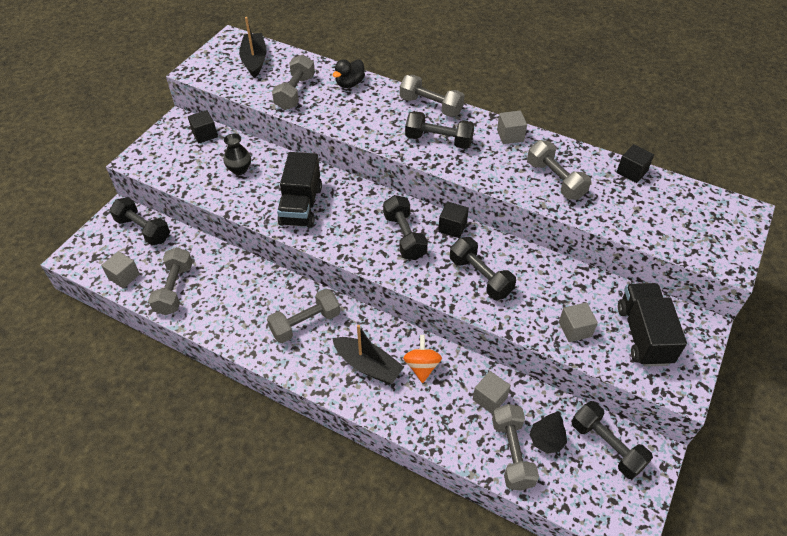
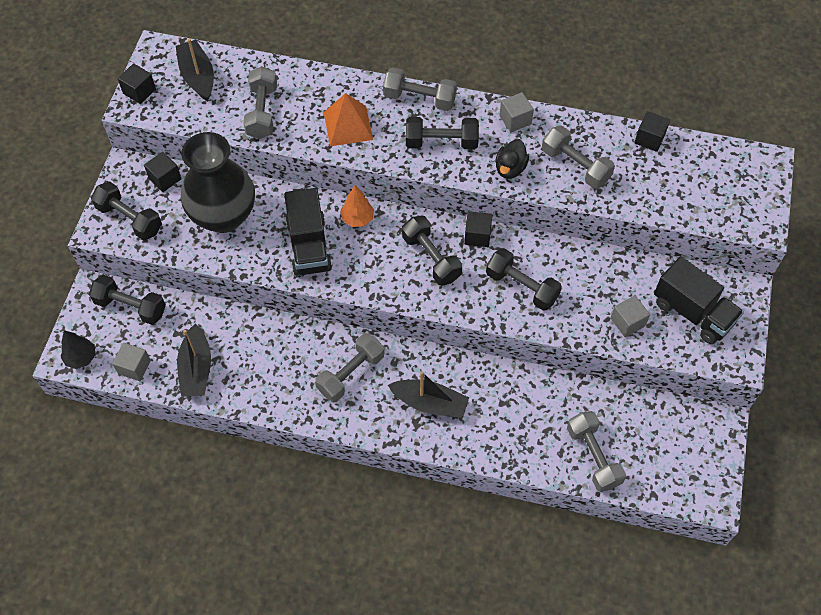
camera: 15 degrees left, 10 degrees up
grey dumbbell [148,247,193,315] -> black boat [177,324,211,397]
black vase [224,134,251,175] -> black vase [181,132,255,233], size x2.34
black duck [333,59,365,88] -> black duck moved to [495,139,529,179]
orange spinning top [403,335,442,383] -> none
grey cube [473,371,511,414] -> none
black tree [530,411,567,453] -> black tree moved to [60,330,95,369]
black dumbbell [572,401,653,479] -> black dumbbell moved to [91,182,162,240]
black truck [618,283,687,367] -> black truck turned 150 degrees clockwise [654,256,744,344]
none -> black cube [118,63,156,104]
none -> orange pyramid [324,93,373,146]
none -> orange tree [340,185,374,227]

